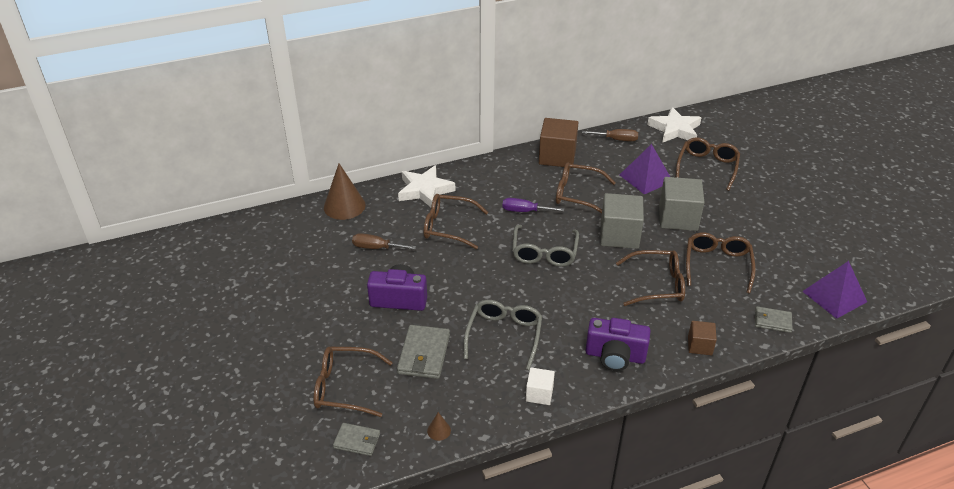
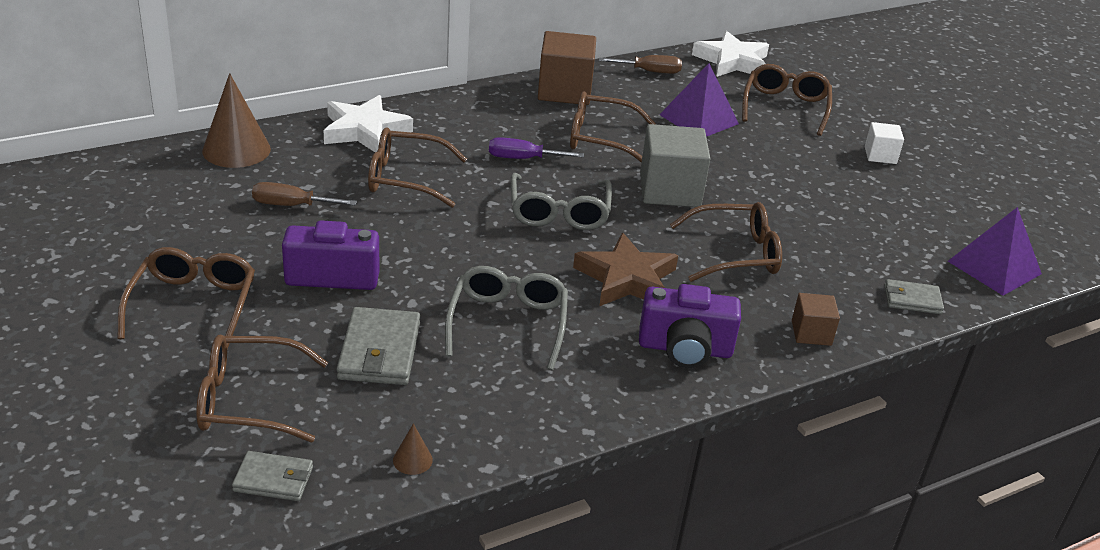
camera: 10 degrees left, 5 degrees down
white cube [526,367,555,405] -> white cube moved to [865,122,904,164]
grey cube [659,177,705,231] -> none
brown glasses [686,233,756,293] -> brown glasses moved to [117,247,255,349]
none -> brown star [573,233,678,306]

